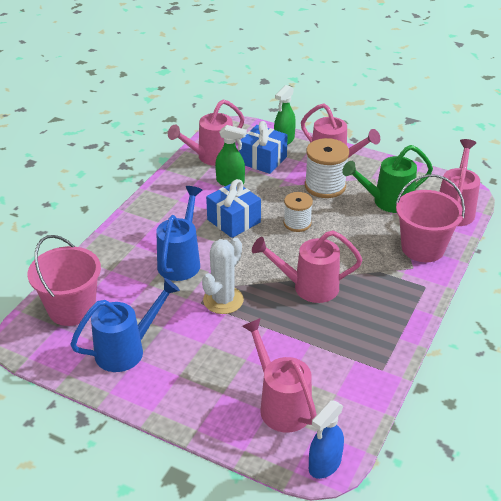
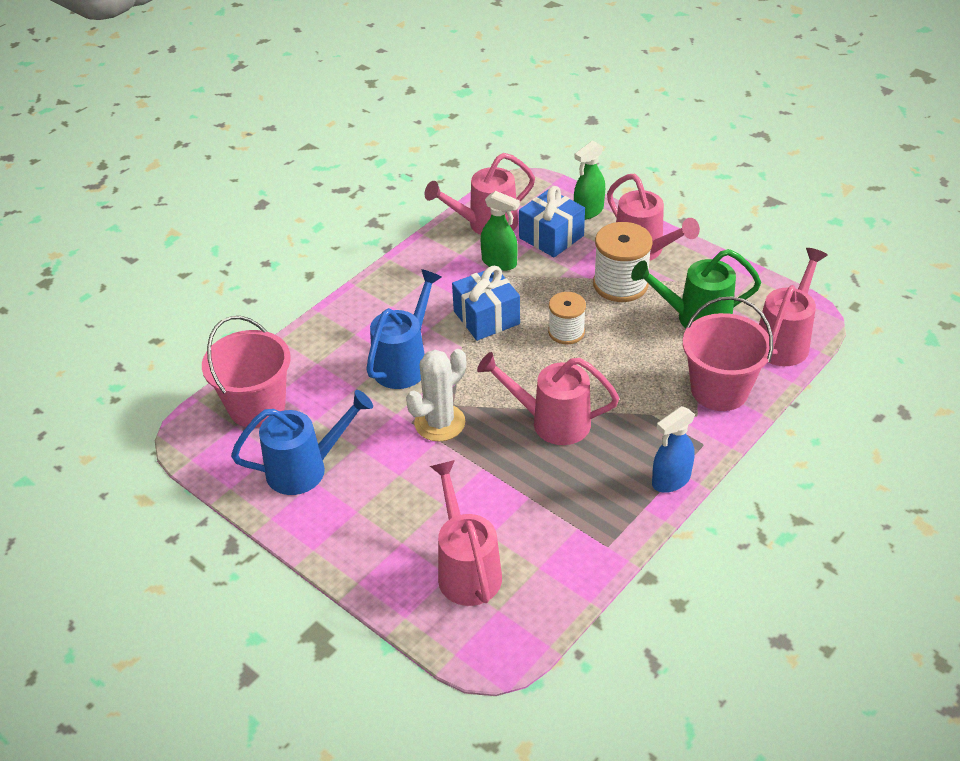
camera: 15 degrees right, 5 degrees up
blue spray bottle [309,400,344,479] -> blue spray bottle moved to [652,406,695,493]

